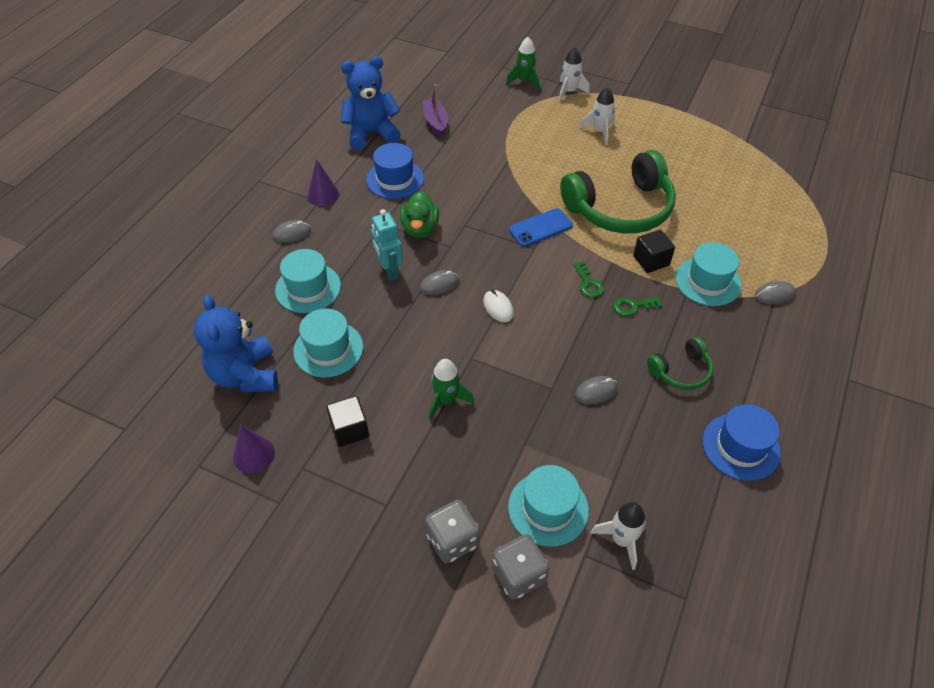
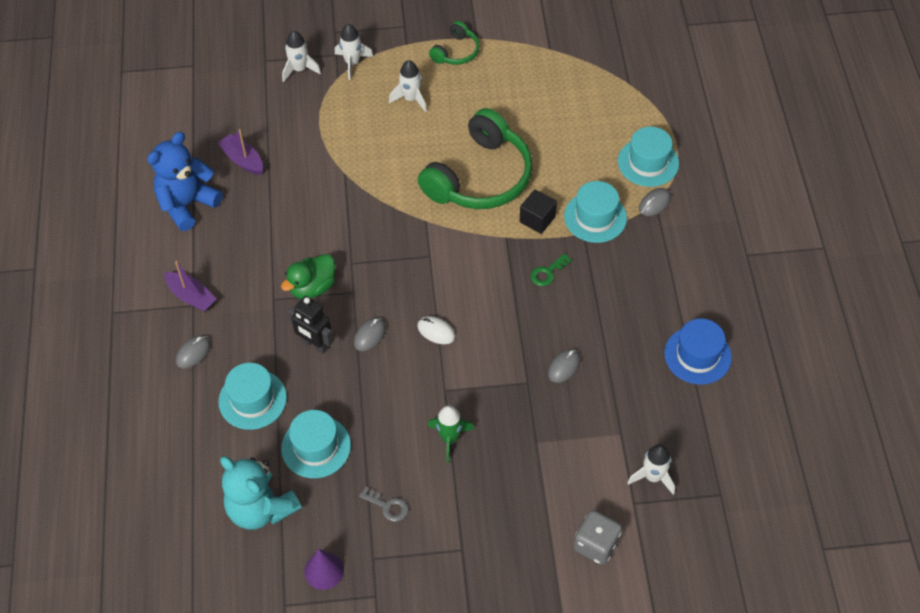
camera: 30 degrees left, 5 degrees up
blue teddy bear [194,294,278,392] -> turquoise teddy bear [220,456,301,530]
purple cone [307,159,339,206] -> purple boat [164,261,217,312]
black cube [326,396,369,447] -> grey key [359,487,408,522]
blue hat [366,143,424,199] -> none
turquoise robot [371,209,403,281] -> black robot [288,296,333,354]
green duck [400,191,439,238] -> green duck turned 75 degrees clockwise [281,254,335,299]
grey dice [425,500,480,564] -> none
green rocket [506,37,540,90] -> white rocket [282,31,321,82]
turquoise hat [508,465,589,547] -> turquoise hat moved to [618,127,679,187]
blue phone [509,208,573,247] -> none
green key [573,261,604,297] -> none
green headphones [647,337,713,390] -> green headphones moved to [429,21,480,65]

